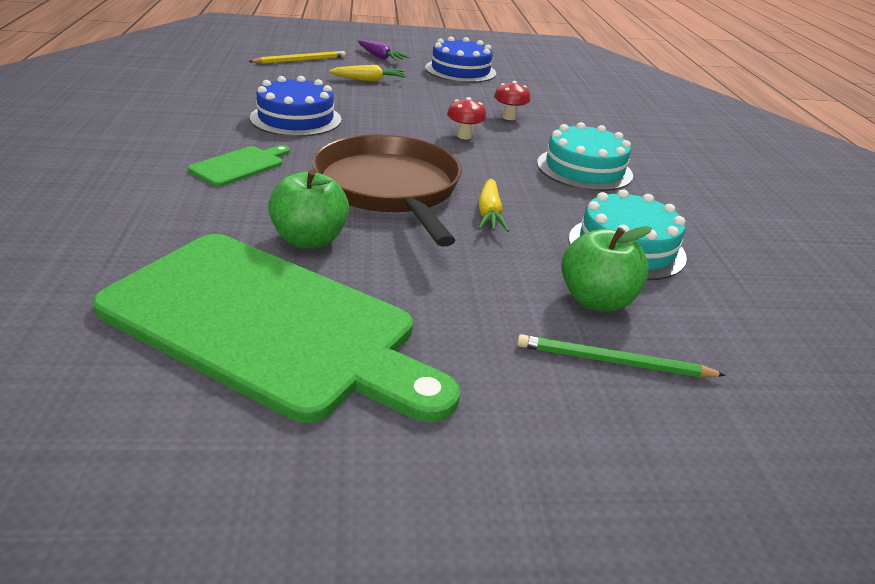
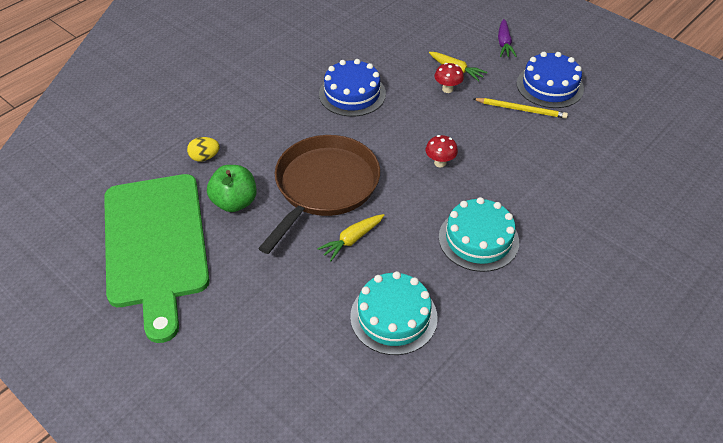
camera: 50 degrees right, 15 degrees up
green cutting board [188,145,290,187] -> none
yellow pencil [248,51,346,64] -> yellow pencil moved to [473,98,568,119]
red mushroom [494,81,530,120] -> red mushroom moved to [434,63,464,93]
green pencil [517,334,726,377] -> none
green apple [561,226,652,312] -> none
none -> yellow egg [187,137,220,162]

